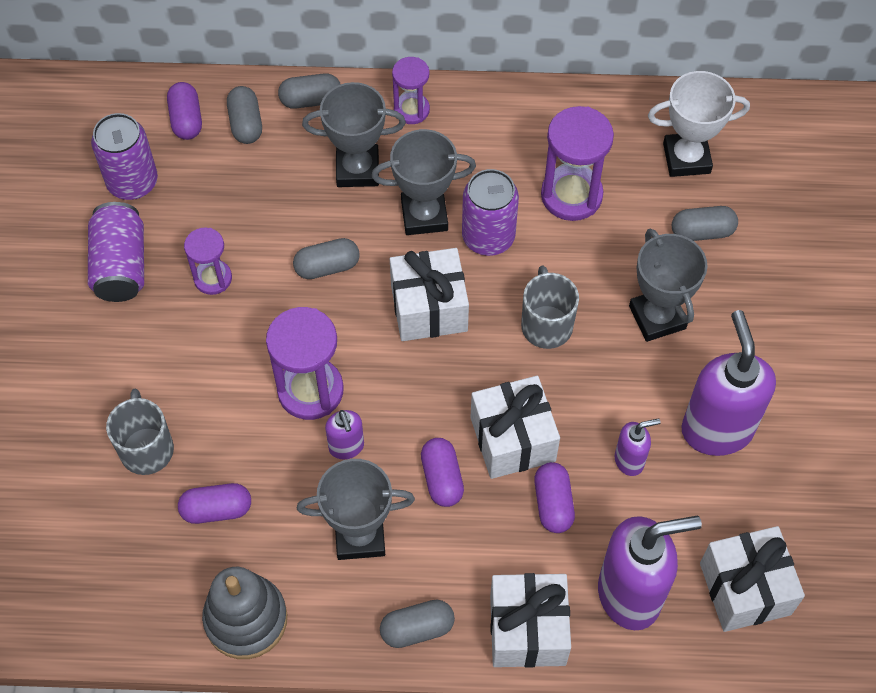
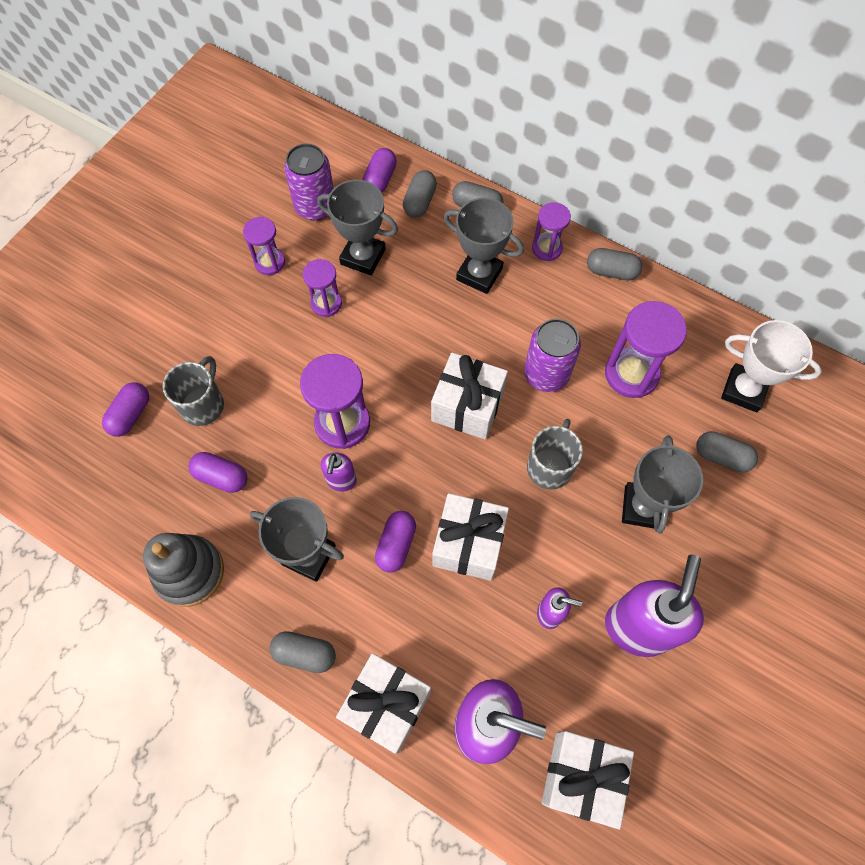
camera: 30 degrees right, 5 degrees up
purple can [88,202,144,302] -> purple hourglass [243,217,285,275]
grey capsule [293,238,360,279] -> grey capsule moved to [587,248,642,280]
grey trophy [371,129,476,235] -> grey trophy moved to [317,179,398,276]
purple capsule [534,462,575,533] -> purple capsule moved to [102,382,149,437]

